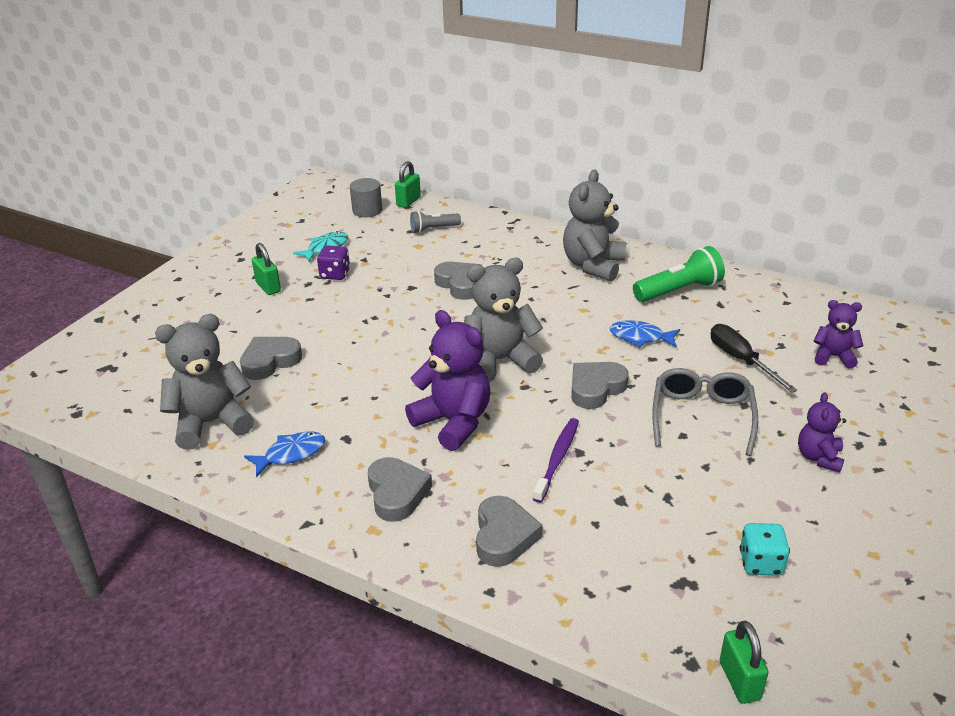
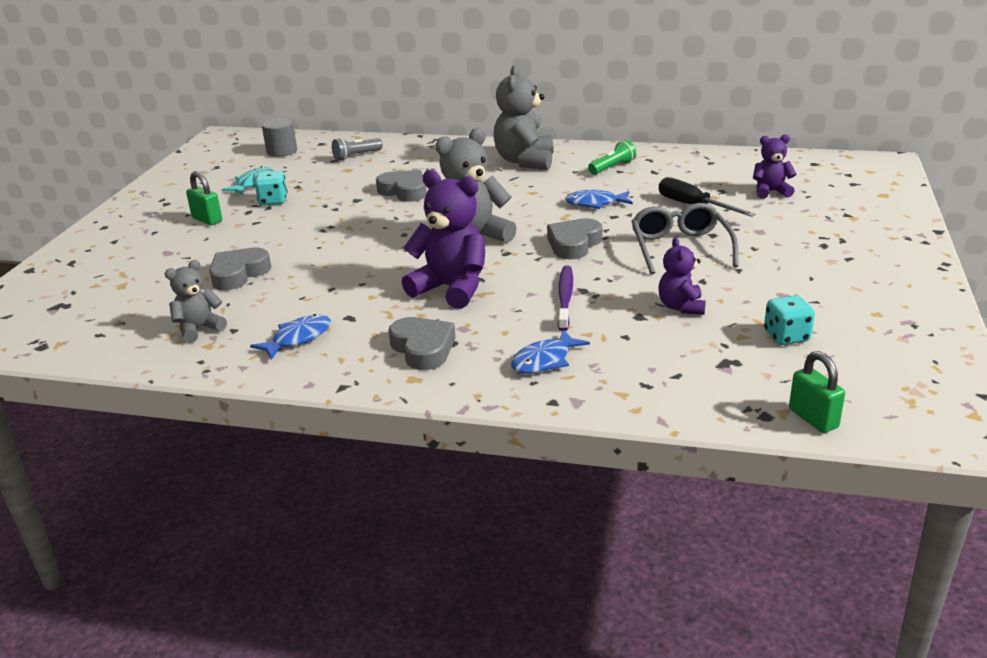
camera: 15 degrees left, 5 degrees down
grey teddy bear [155,314,254,450] -> grey teddy bear [164,260,227,343], size x0.57
purple dice [317,245,350,280] -> turquoise dice [255,171,288,205]
green padlock [395,161,421,208] -> none
grey heart [476,496,542,567] -> blue fish [511,329,590,374]
green flashlight [633,246,725,302] -> green flashlight [588,140,636,175], size x0.61
purple teddy bear [798,392,846,473] -> purple teddy bear moved to [658,237,706,315]

